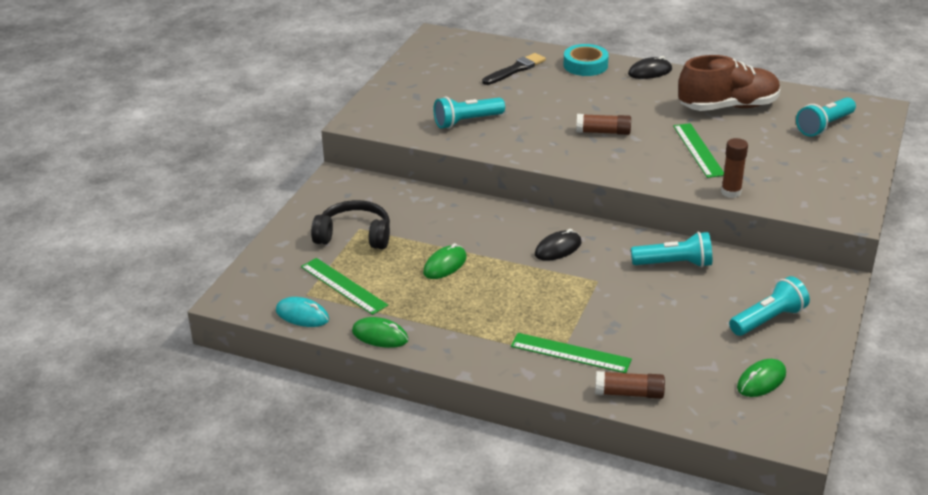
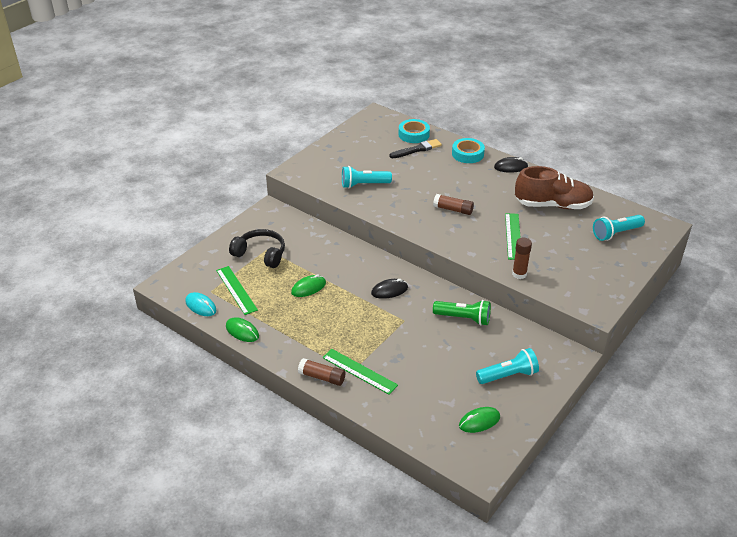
camera: 15 degrees right, 5 degrees up
brown glue stick [595,371,665,399] -> brown glue stick moved to [298,358,345,386]
turquoise flashlight [631,232,712,267] -> green flashlight [433,300,491,326]
none -> turquoise tape [399,119,430,143]

